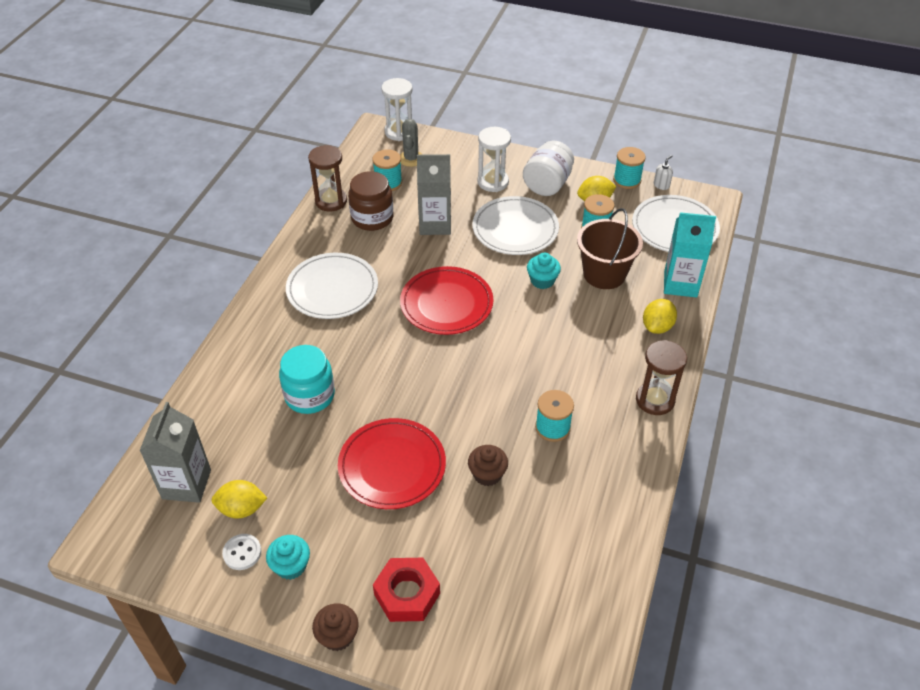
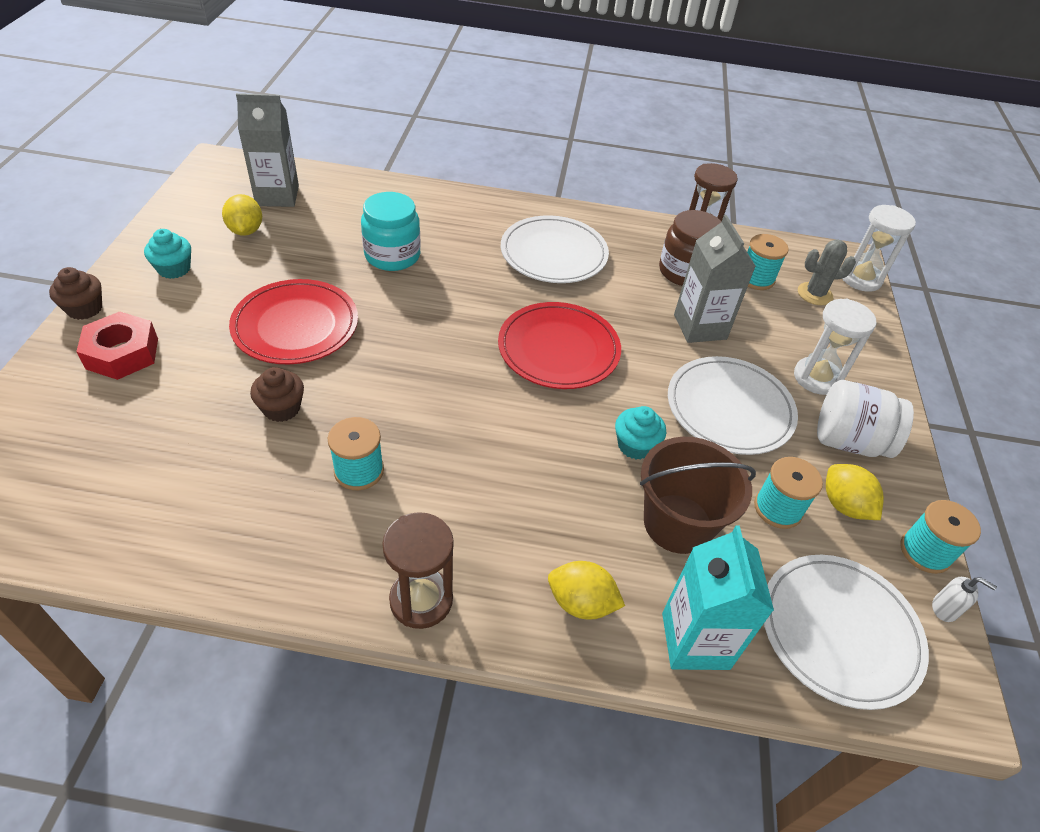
camera: 75 degrees right, 0 degrees up
white button [222,534,262,570] -> none

